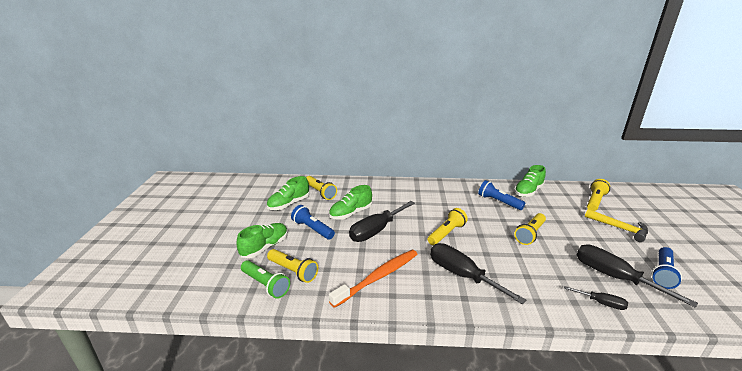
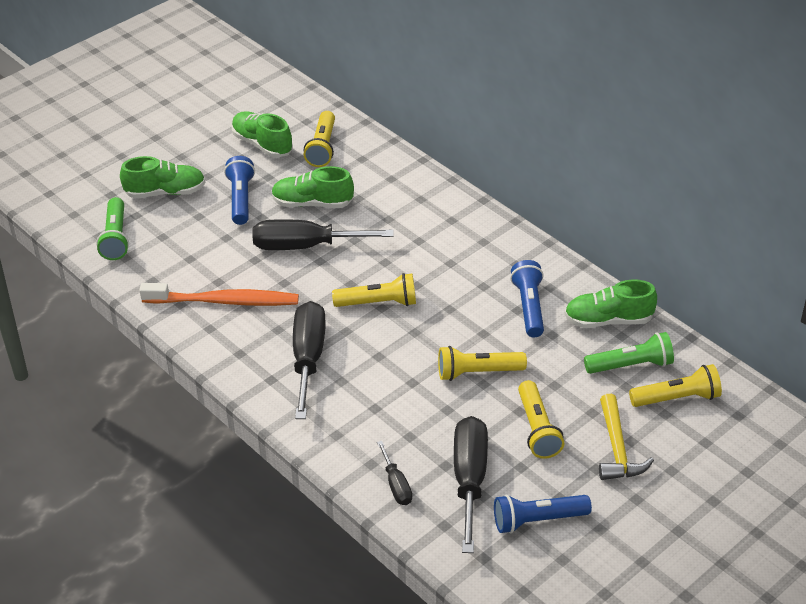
camera: 45 degrees right, 15 degrees up
green shoe [266,176,309,210] -> green shoe turned 45 degrees clockwise [231,111,293,158]
yellow flashlight [267,249,318,283] -> yellow flashlight moved to [518,380,564,459]
none -> green flashlight [584,332,674,374]

